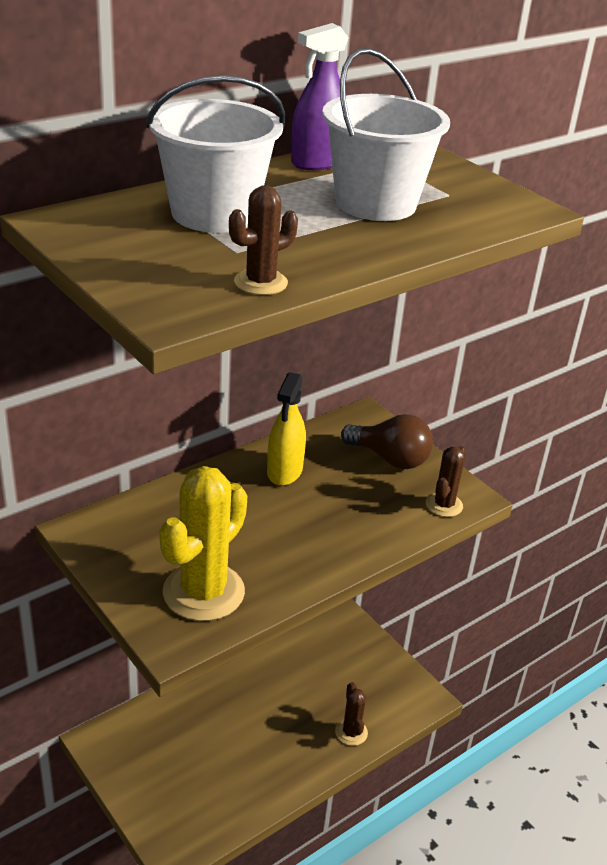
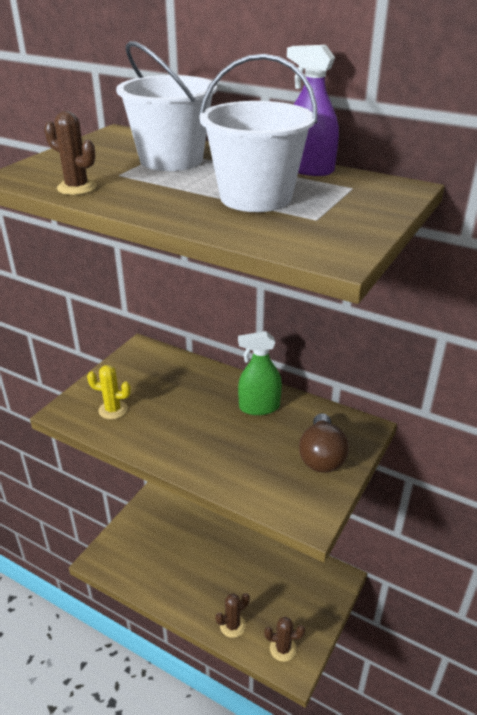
camera: 70 degrees right, 0 degrees up
yellow cactus [159,466,247,621] -> yellow cactus [87,365,131,419], size x0.52
yellow spray bottle [267,372,306,486] -> green spray bottle [238,331,282,415]
brown cactus [426,446,466,517] -> brown cactus moved to [264,617,305,662]

